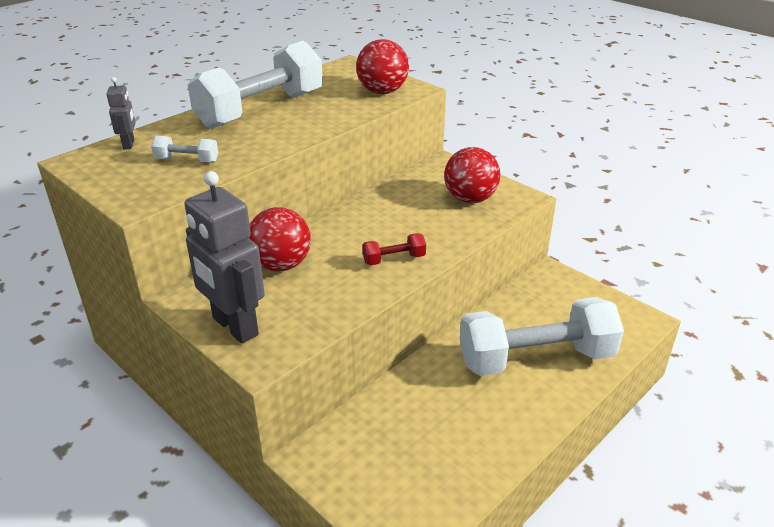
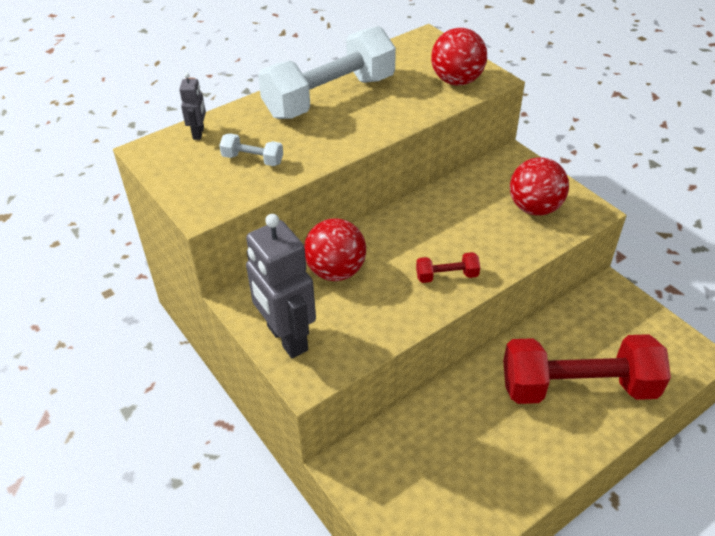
camera: 10 degrees right, 10 degrees up
white dumbbell [460,297,624,376] -> red dumbbell [503,334,671,404]

